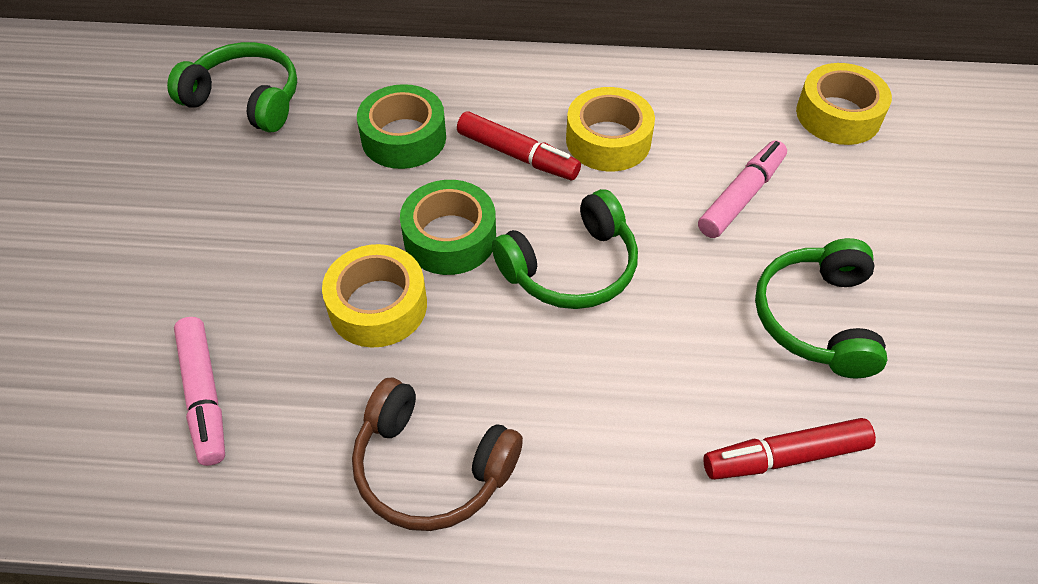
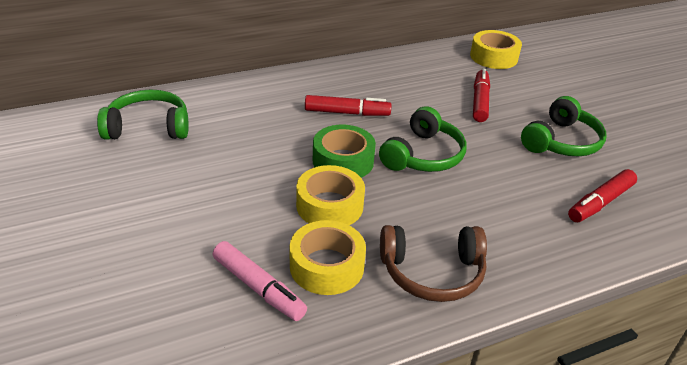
camera: 30 degrees left, 15 degrees down
green tape [357,84,446,169] -> none
yellow tape [566,87,655,172] -> yellow tape moved to [290,220,366,295]
pink marker [698,140,787,238] -> red marker [473,69,490,122]
green headphones [755,238,887,378] -> green headphones turned 120 degrees counterclockwise [521,96,606,156]

